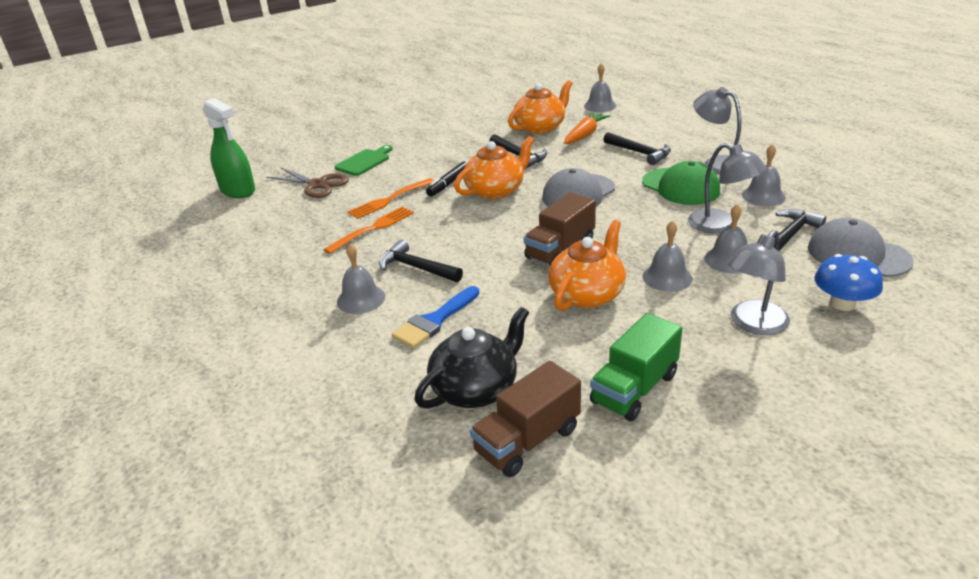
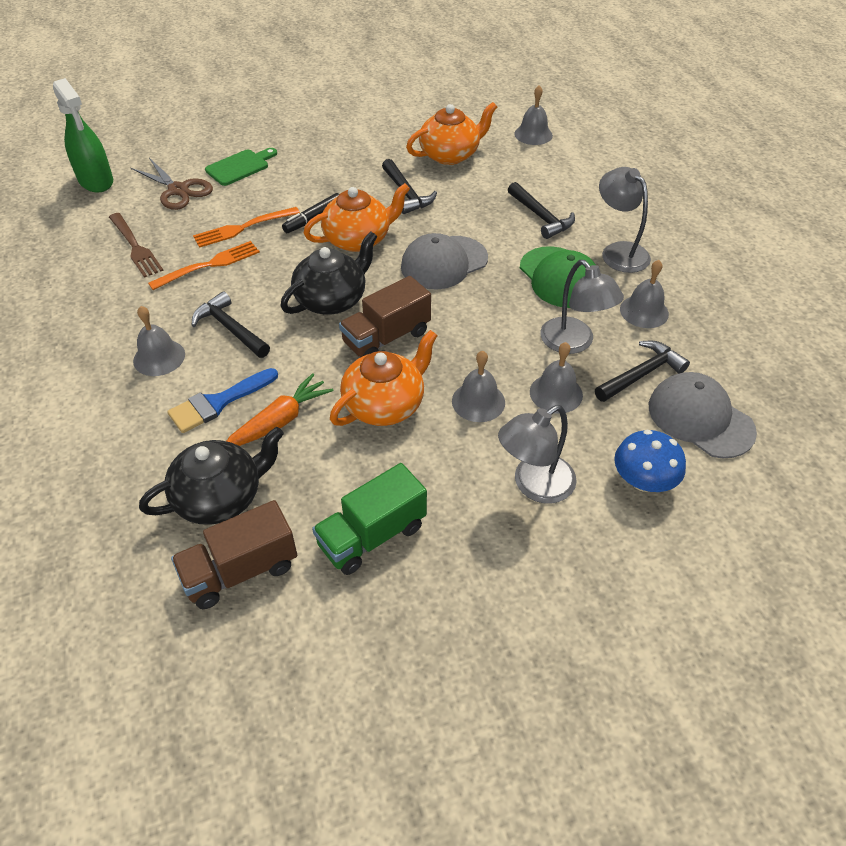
camera: 10 degrees right, 15 degrees up
orange carrot [564,112,611,144] -> orange carrot moved to [227,373,334,446]
none -> brown fork [109,213,164,278]
none -> black teapot [281,231,377,315]

